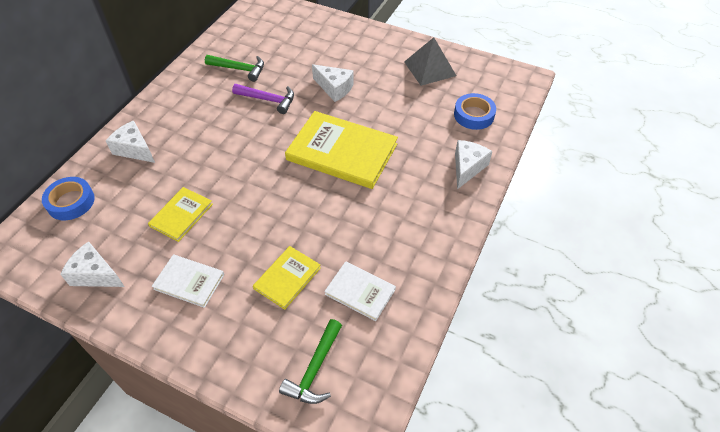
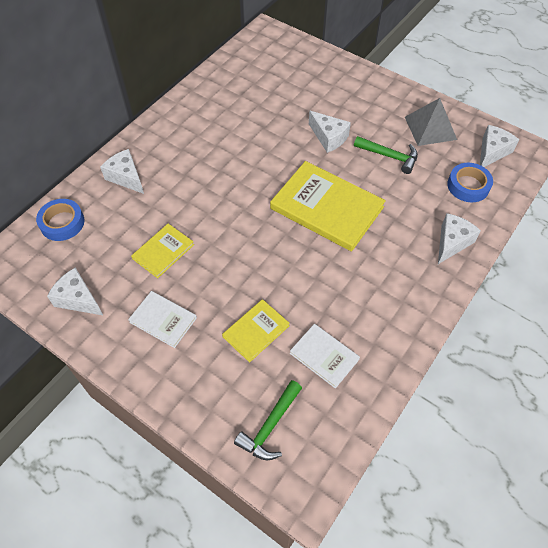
camera: 10 degrees right, 5 degrees up
green hammer [205,55,264,82] -> green hammer moved to [354,136,418,174]
purple hammer [232,84,294,114] -> none
none -> white cheese [480,125,519,167]

